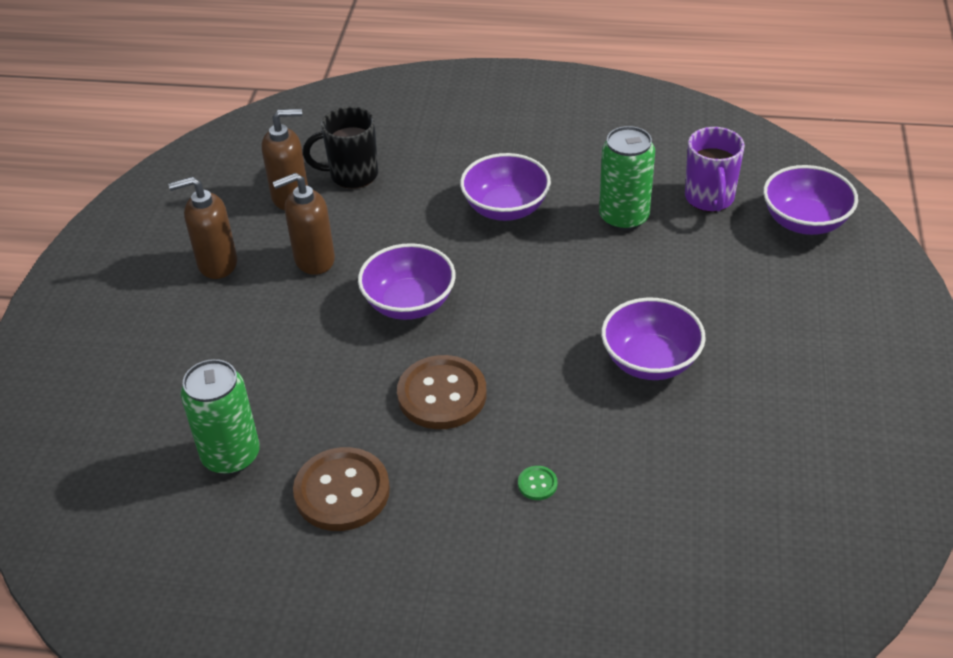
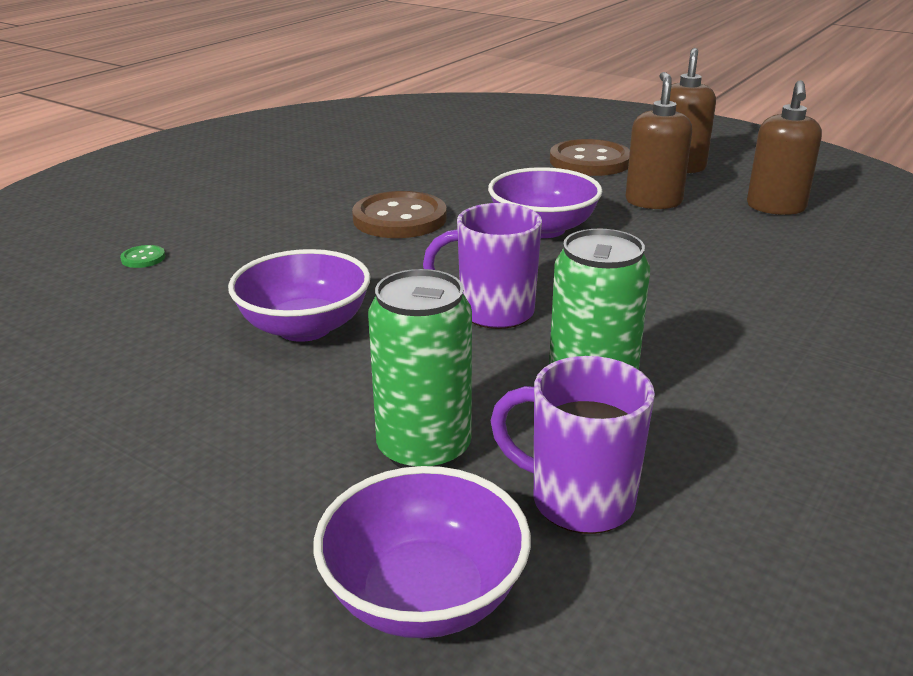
camera: 115 degrees right, 15 degrees down
green can [181,359,260,475] -> green can moved to [368,269,472,468]
brown button [293,447,390,531] -> brown button moved to [550,139,630,176]
black mug [303,106,378,189] -> none
purple bowl [460,153,551,221] -> none
green button [518,466,558,500] -> green button moved to [120,245,165,268]
none -> purple mug [423,203,542,329]

